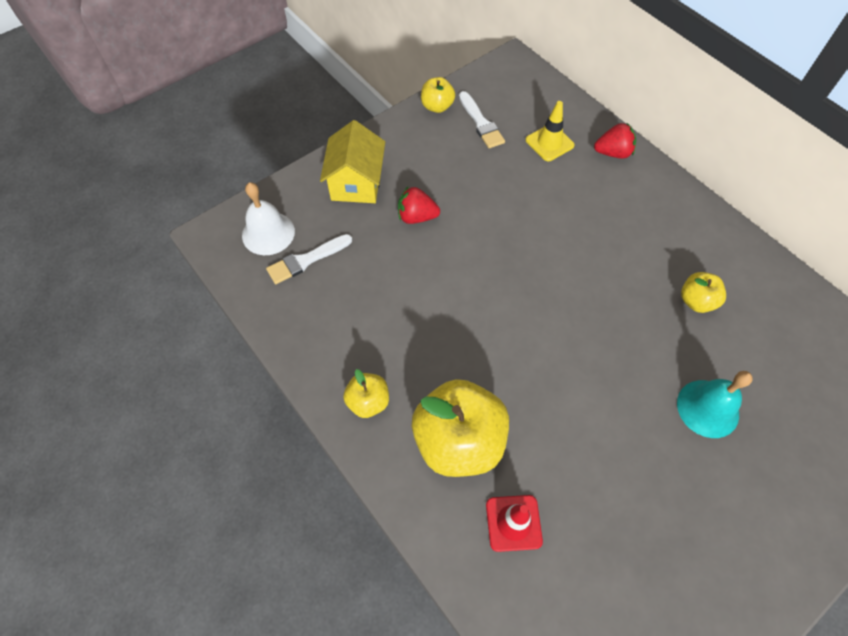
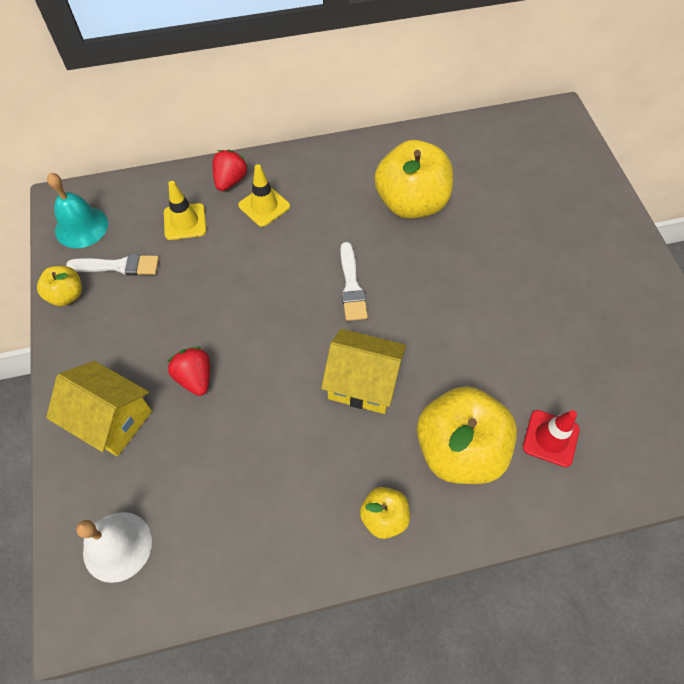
camera: 65 degrees left, 0 degrees up
white brush [266,234,352,284] -> white brush moved to [341,242,368,321]
red strawberry [398,186,440,224] -> red strawberry turned 120 degrees clockwise [167,346,210,396]
turquoise bell [677,371,753,438] -> turquoise bell moved to [47,173,108,248]
yellow apple [681,272,726,313] -> yellow apple [375,140,453,219], size x2.01
none -> yellow traffic cone [238,164,290,227]
none -> yellow house [321,329,406,414]

